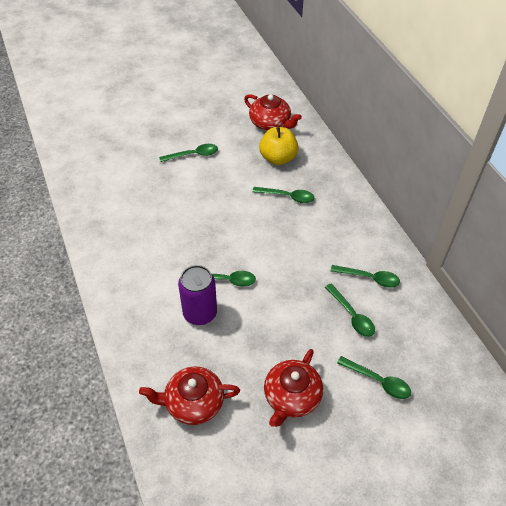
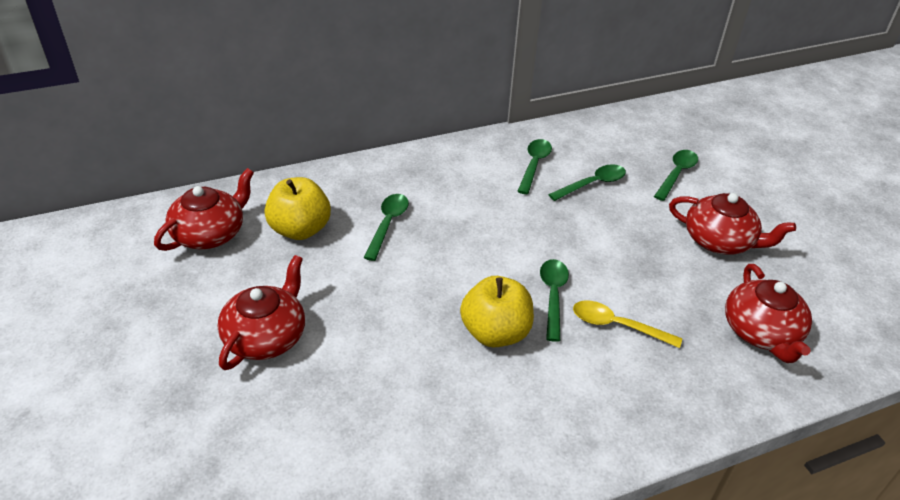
camera: 90 degrees left, 10 degrees down
green spoon [159,144,218,162] -> red teapot [218,255,305,370]
purple can [178,265,217,325] -> yellow spoon [573,300,682,348]
none -> yellow apple [460,276,534,347]

